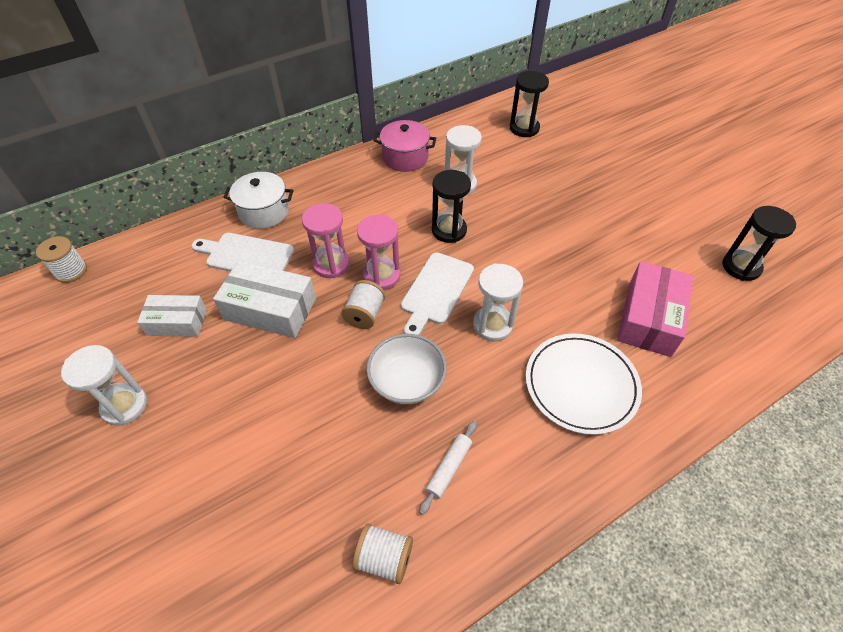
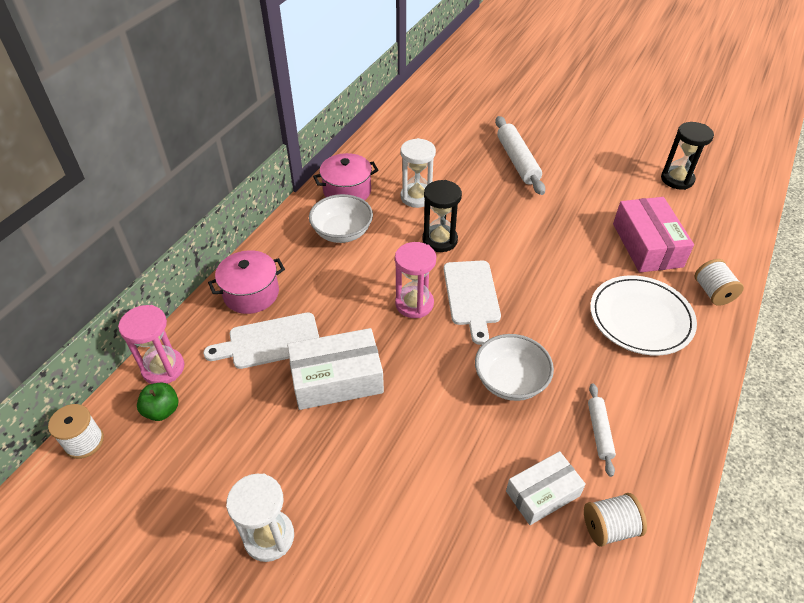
camera: 30 degrees left, 5 degrees down
white box [137,295,207,337] -> white box moved to [506,451,586,525]
white pot [223,172,293,229] -> pink pot [208,250,285,314]
pink hourglass [302,203,350,278] -> pink hourglass moved to [118,305,184,384]
white spool [342,280,385,329] -> white spool moved to [694,259,744,306]
white hourglass [473,263,523,341] -> none
black hourglass [510,71,549,137] -> none
none -> green apple [137,382,178,421]
none -> white bowl [309,194,373,243]
none -> white rolling pin [495,116,546,195]

